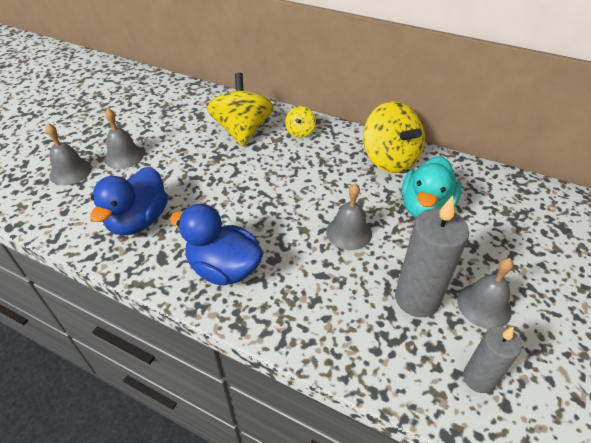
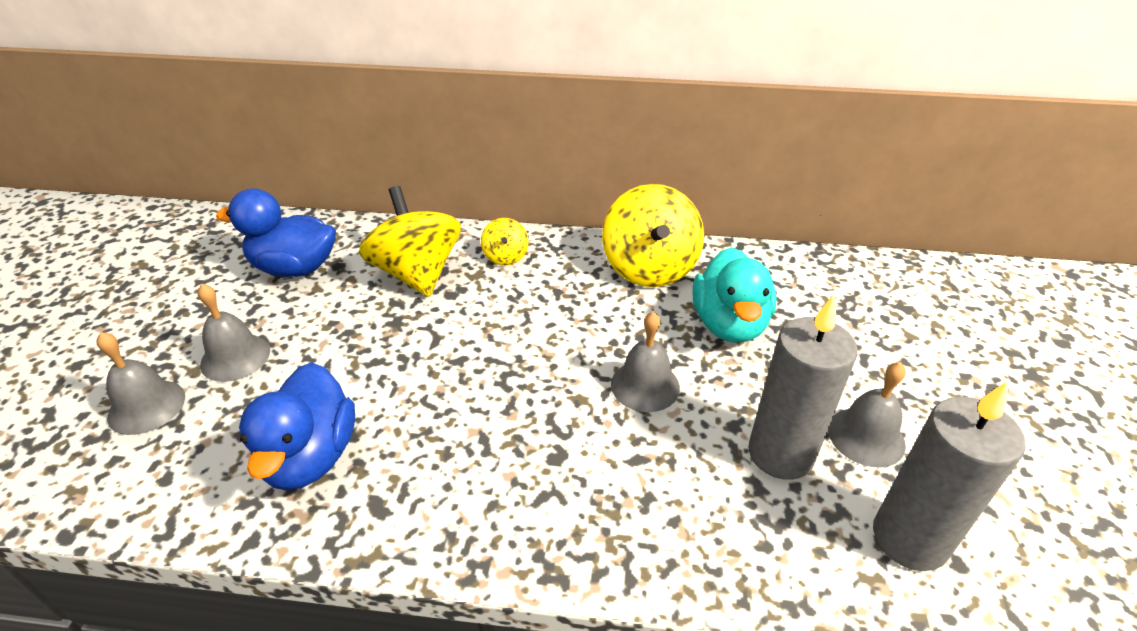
camera: 20 degrees left, 5 degrees down
blue duck [170,204,263,286] -> blue duck moved to [216,189,336,277]
yellow spinning top [363,101,425,173] -> yellow spinning top turned 45 degrees clockwise [602,184,704,287]
grey candle [463,326,522,393] -> grey candle [873,381,1026,571], size x1.63

